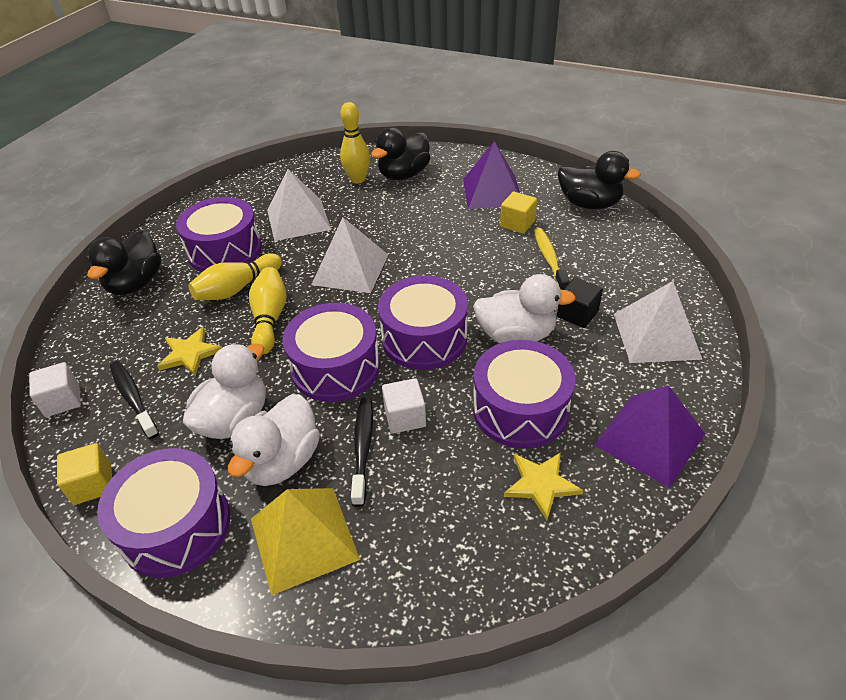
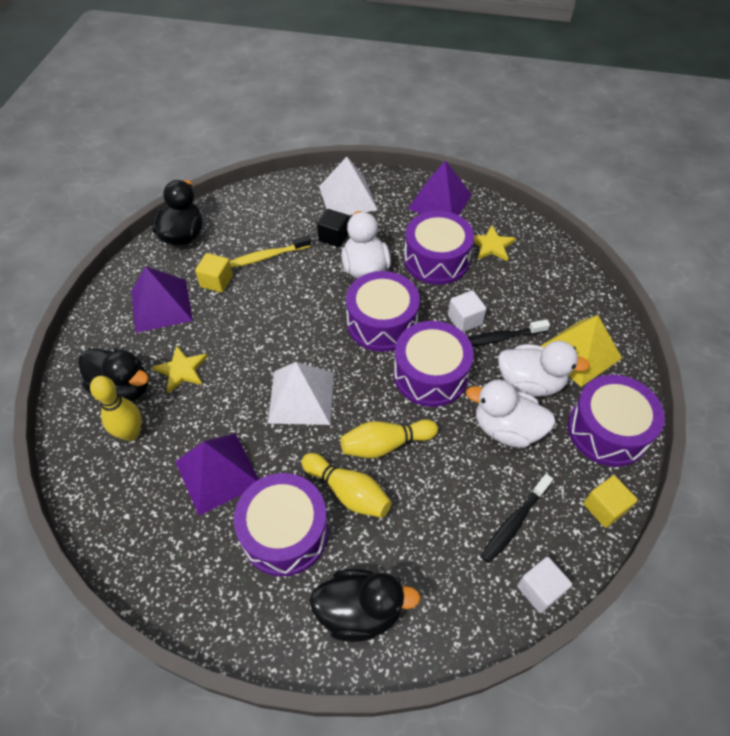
camera: 105 degrees left, 10 degrees up
yellow star [157,327,222,376] -> yellow star moved to [152,346,208,393]
white pyramid [267,169,331,241] -> purple pyramid [175,433,259,516]

